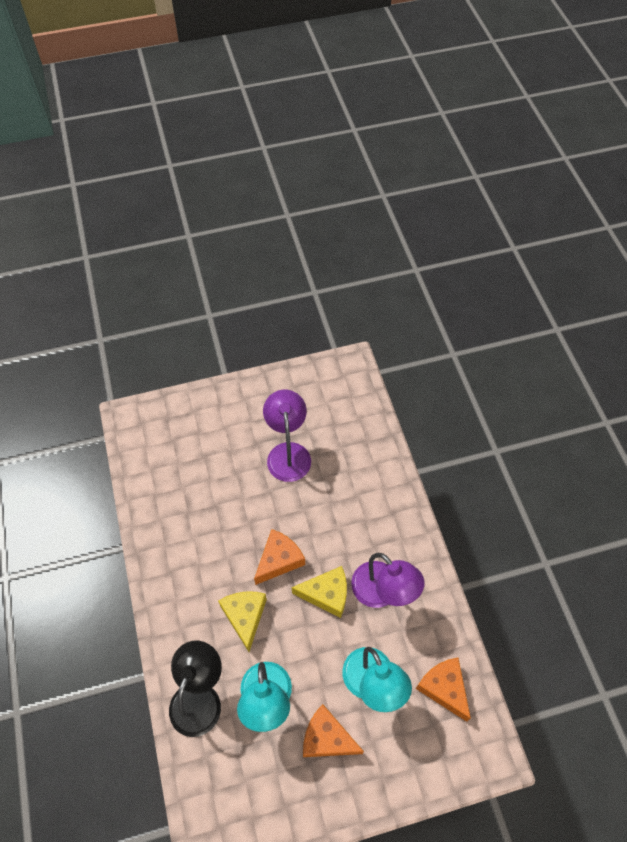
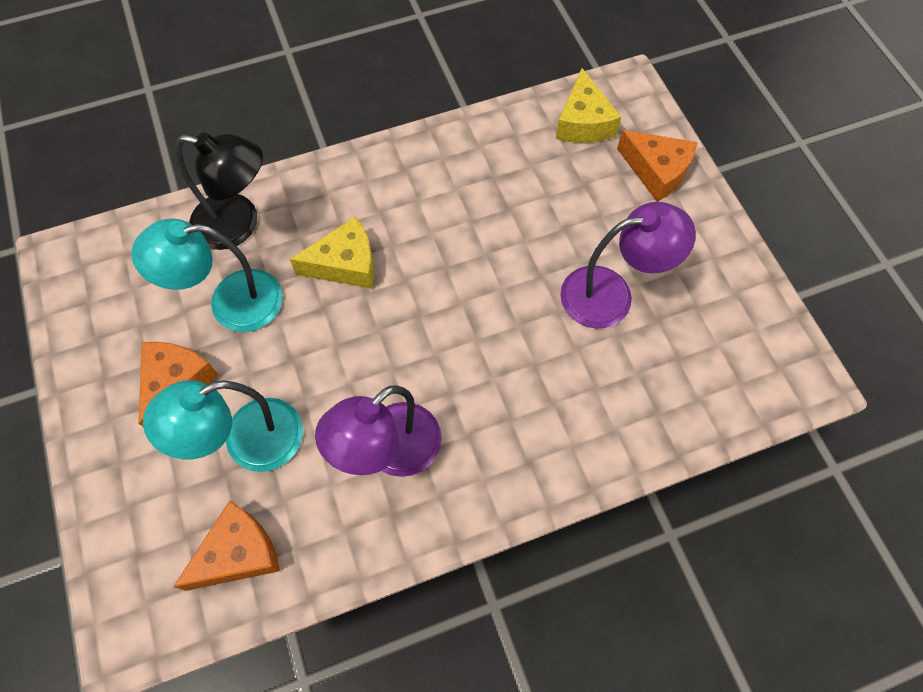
camera: 85 degrees right, 5 degrees up
orange cheese [254,529,305,585] -> orange cheese moved to [617,130,697,202]
yellow cheese [292,566,347,618] -> yellow cheese moved to [556,68,622,143]

